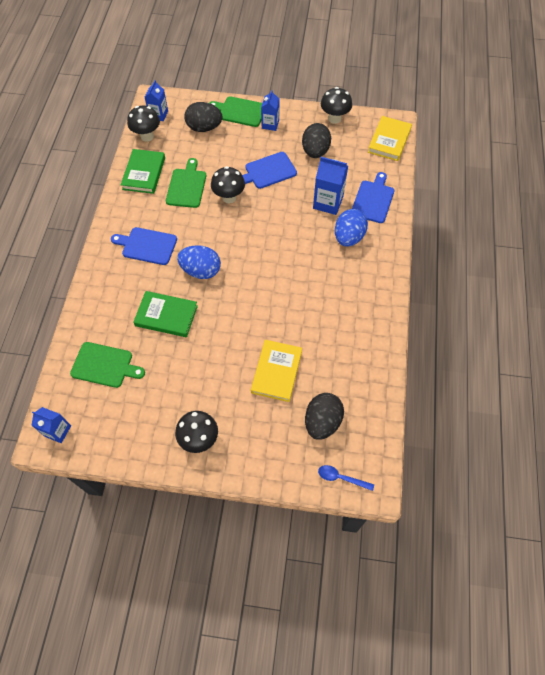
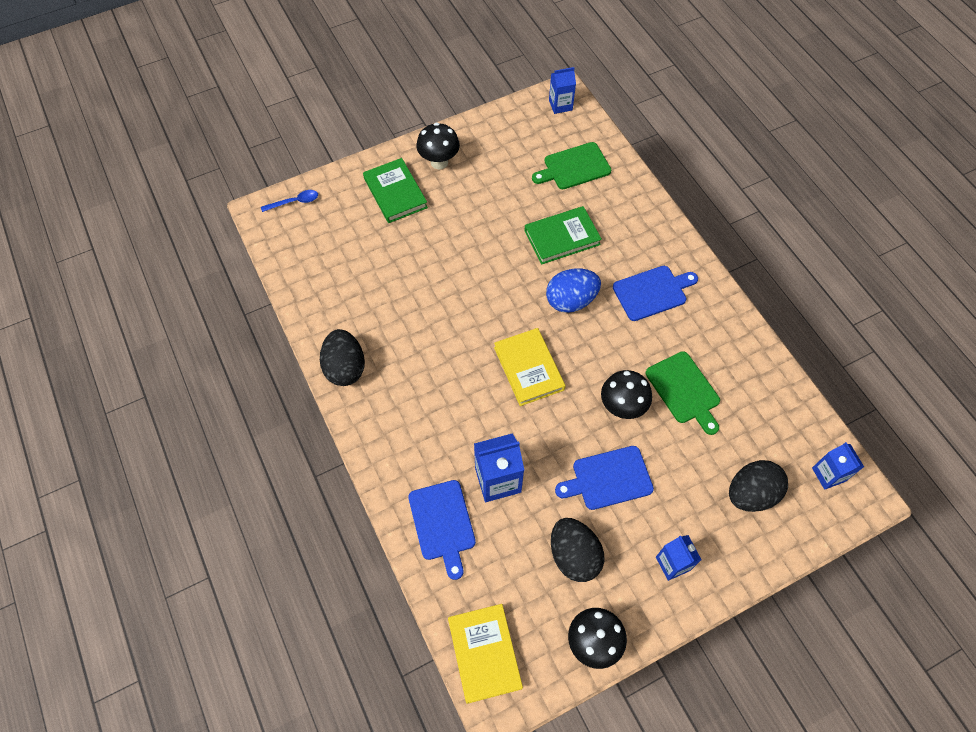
camera: 145 degrees right, 0 degrees up
green book [121,149,165,194] -> green book moved to [363,158,428,223]
black mushroom [127,106,160,142] -> none
green cutting board [209,96,262,127] -> none
blue cutting board [243,152,297,189] -> blue cutting board turned 135 degrees counterclockwise [555,446,654,510]
yellow book [251,340,302,402] -> yellow book moved to [494,328,565,406]
black egg [305,393,344,440] -> black egg moved to [320,329,365,386]
blue egg [335,209,368,246] -> none

